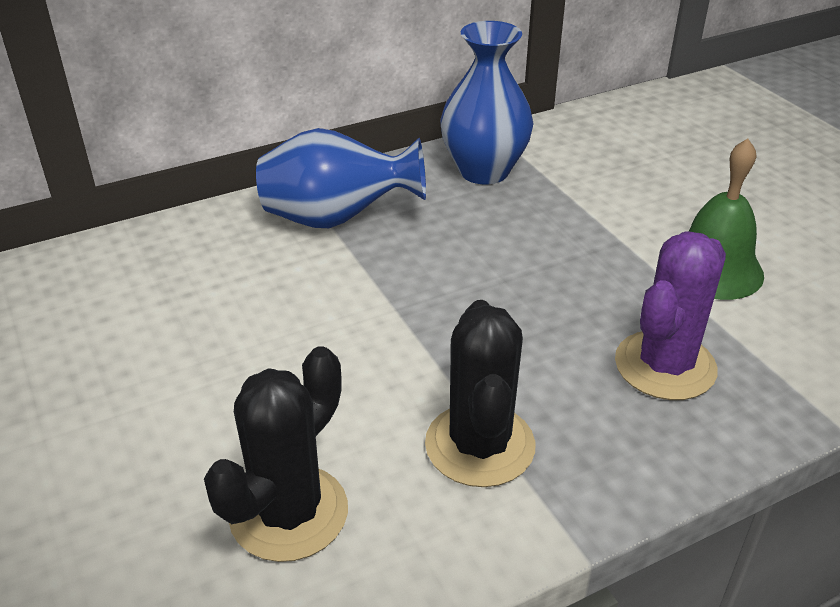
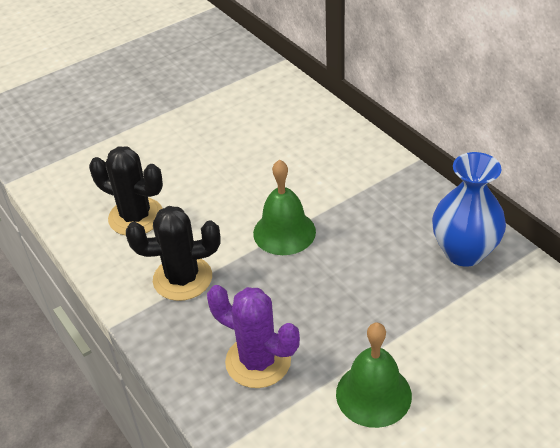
camera: 85 degrees right, 5 degrees up
blue vase [256,128,426,228] -> none
none -> green bell [253,160,316,255]

